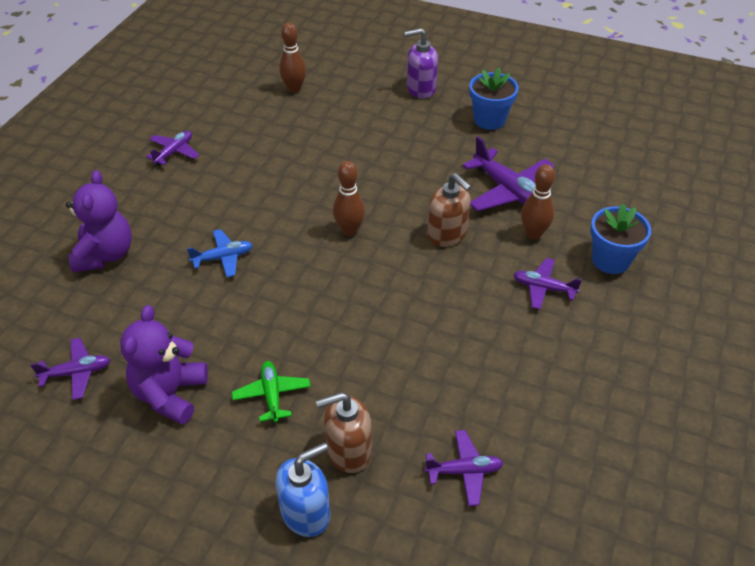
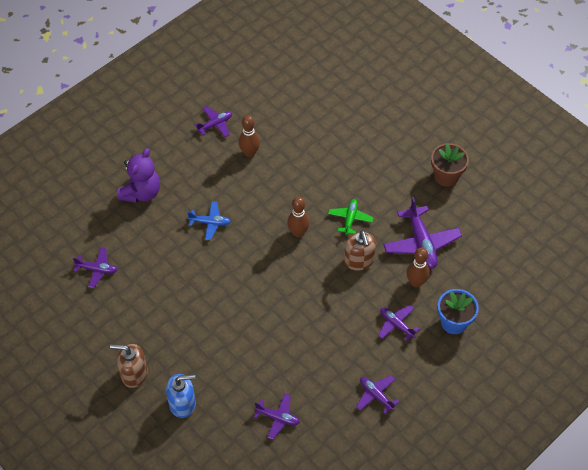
camera: 25 degrees right, 10 degrees up
purple teddy bear [120,305,208,425] -> none
green plane [232,361,311,423] -> green plane moved to [328,199,373,235]
brown bowling pin [279,22,306,93] -> brown bowling pin moved to [239,115,260,157]
brown soap dispenser [316,392,372,473] -> brown soap dispenser moved to [110,344,148,388]
purple soap dispenser [404,28,438,99] -> none
blue flower pot [469,68,519,130] -> brown flower pot [431,143,469,187]
none -> purple plane [356,375,400,414]

